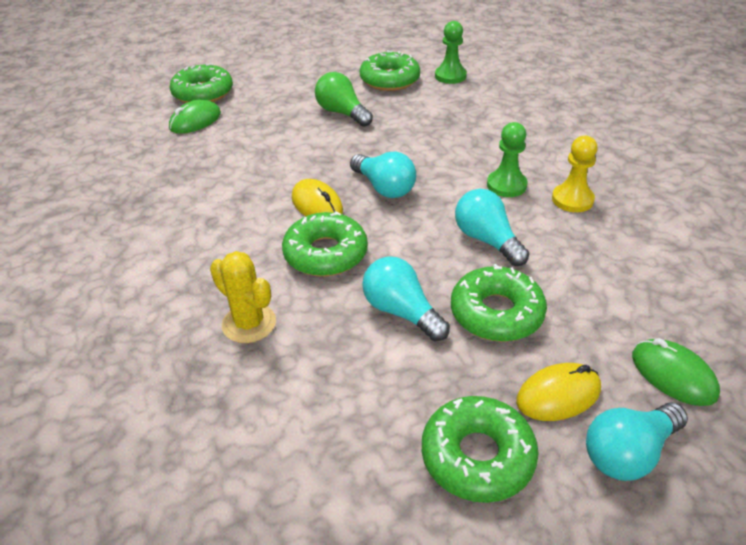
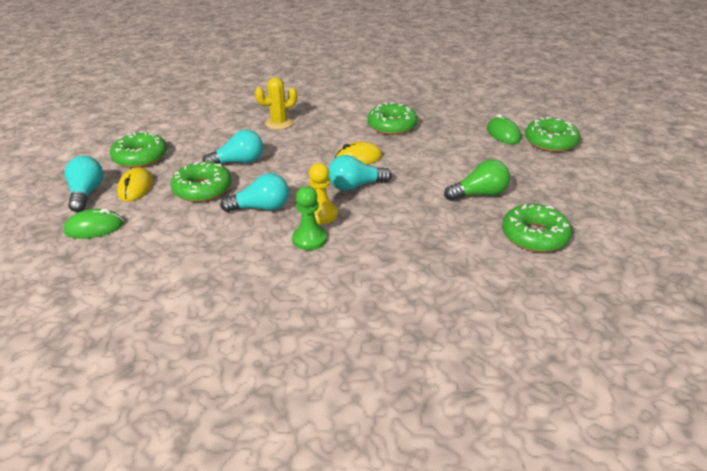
camera: 115 degrees right, 5 degrees down
green donut [282,211,368,277] -> green donut moved to [367,102,418,135]
green pawn [435,21,467,84] -> none
yellow pawn [552,136,597,212] -> yellow pawn moved to [309,163,338,224]

